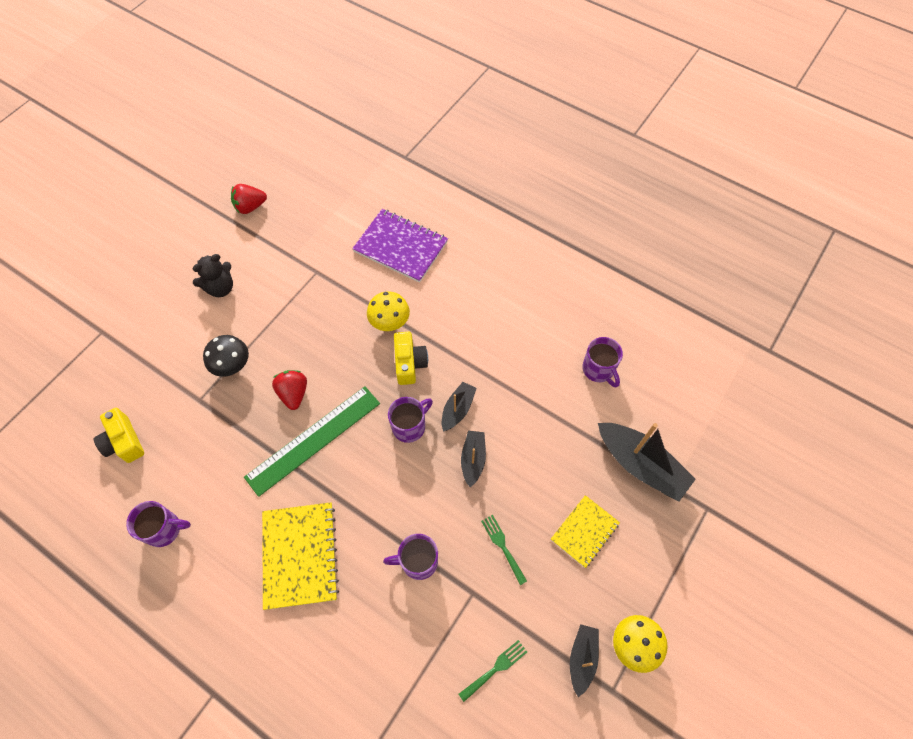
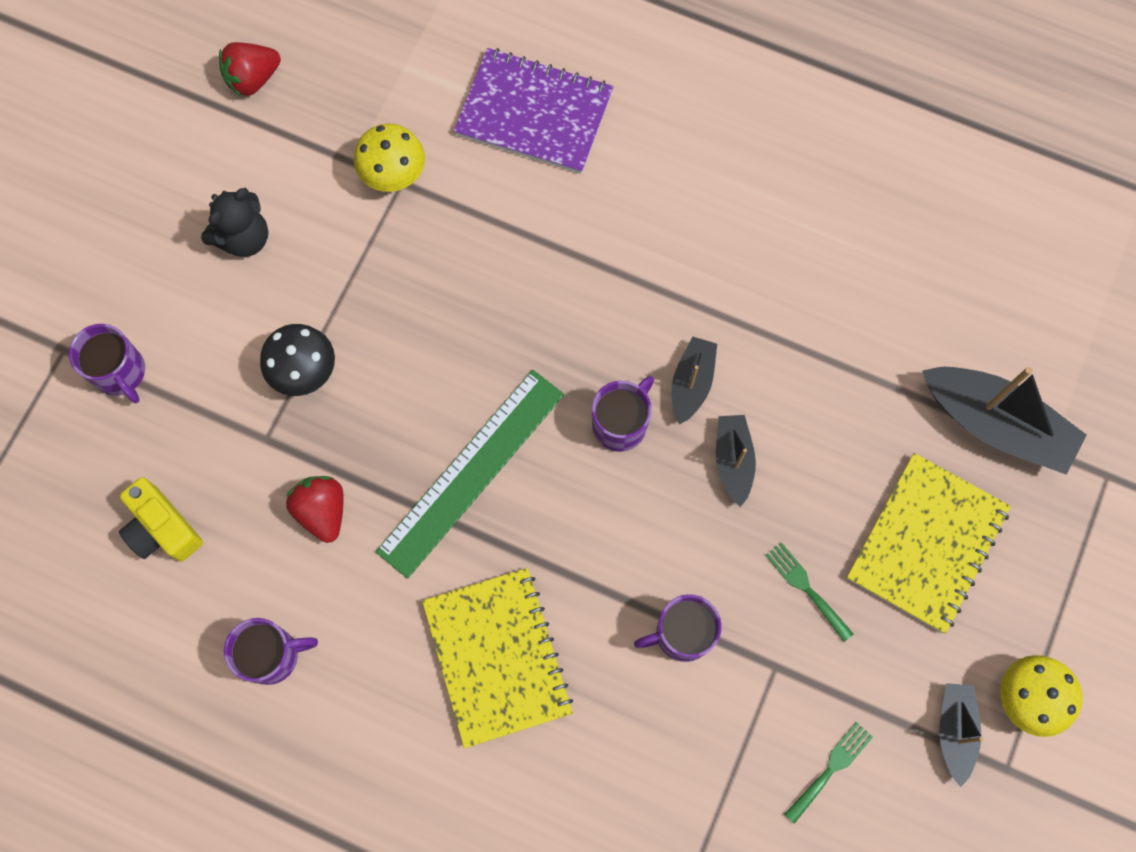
camera: 10 degrees left, 10 degrees up
red strawberry [272,370,307,410] -> red strawberry moved to [286,476,344,543]
yellow mushroom [367,291,410,331] -> yellow mushroom moved to [354,124,425,192]
yellow camera [394,331,428,385] -> none
yellow notebook [551,495,620,568] -> yellow notebook [846,453,1011,634], size x1.62
purple mug [582,337,623,387] -> purple mug moved to [69,324,145,403]

